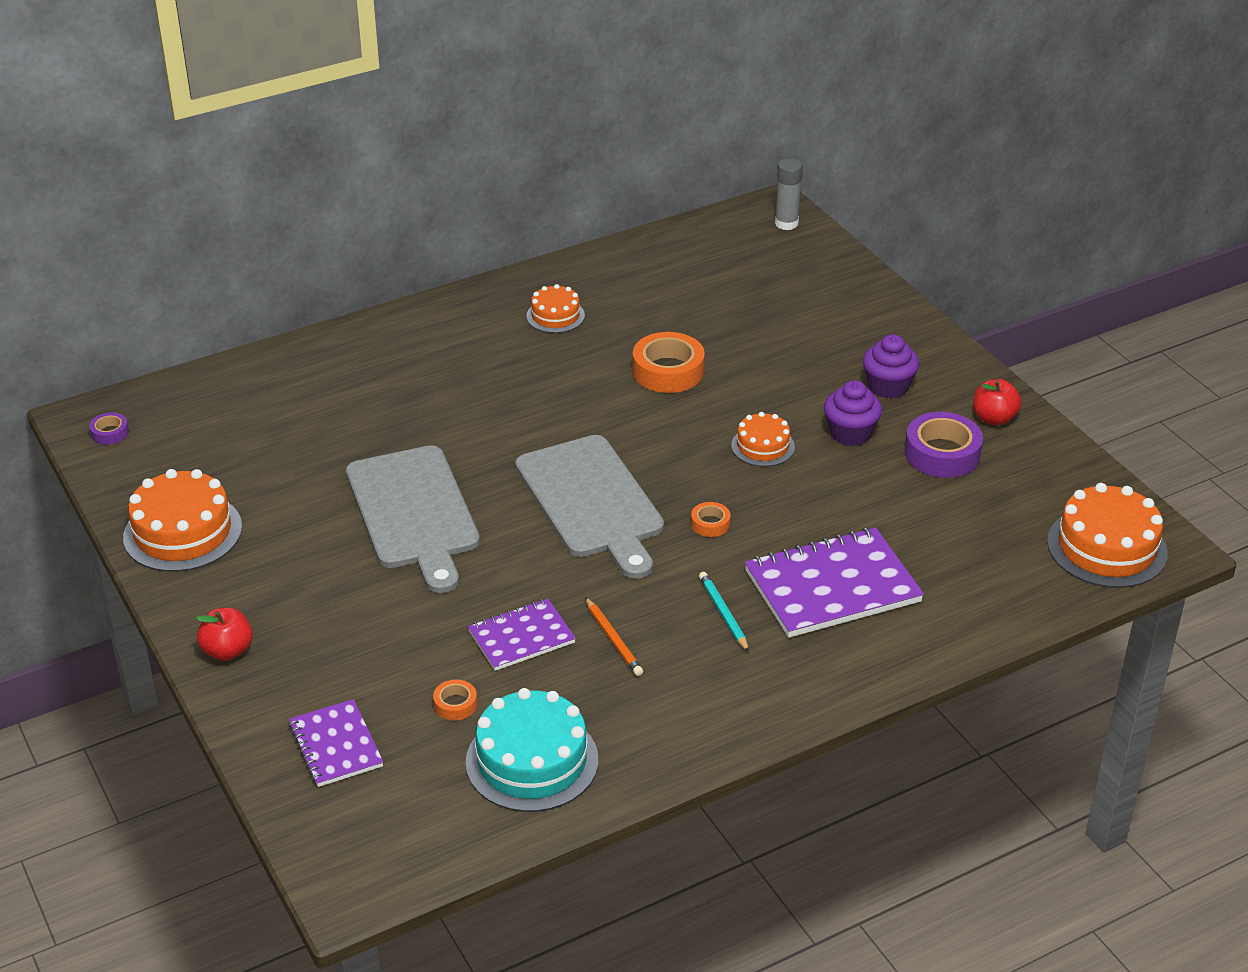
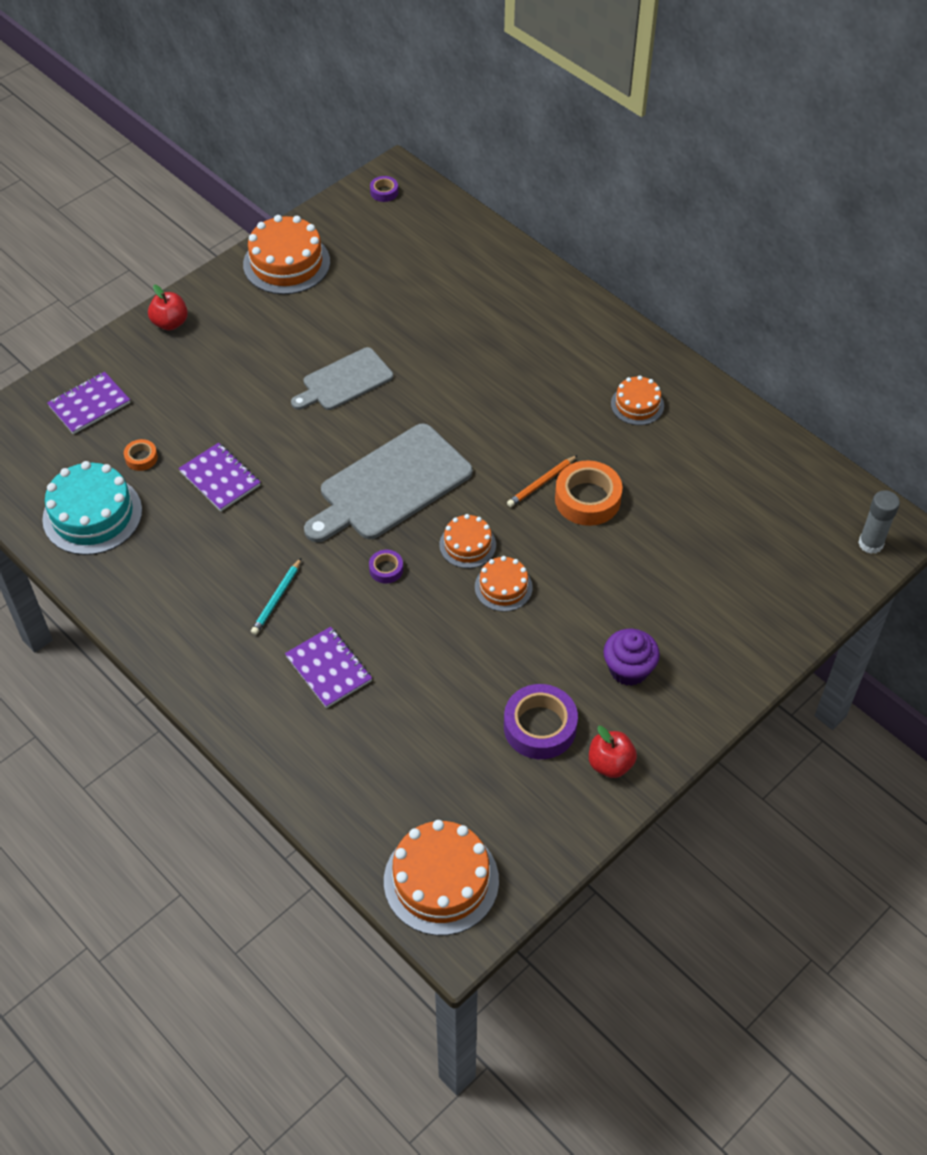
camera: 75 degrees right, 15 degrees up
grey cutting board [346,445,480,593] -> grey cutting board [291,347,393,410], size x0.62
orange pencil [585,597,643,676] -> orange pencil moved to [507,455,578,507]
orange tape [691,502,731,537] -> purple tape [369,550,403,584]
turquoise pencil [699,572,749,652] -> turquoise pencil turned 150 degrees clockwise [251,558,301,635]
purple notebook [745,528,924,638] -> purple notebook [285,627,372,708], size x0.59
purple cupcake [824,380,882,446] -> none
none -> orange cake [439,514,496,568]

